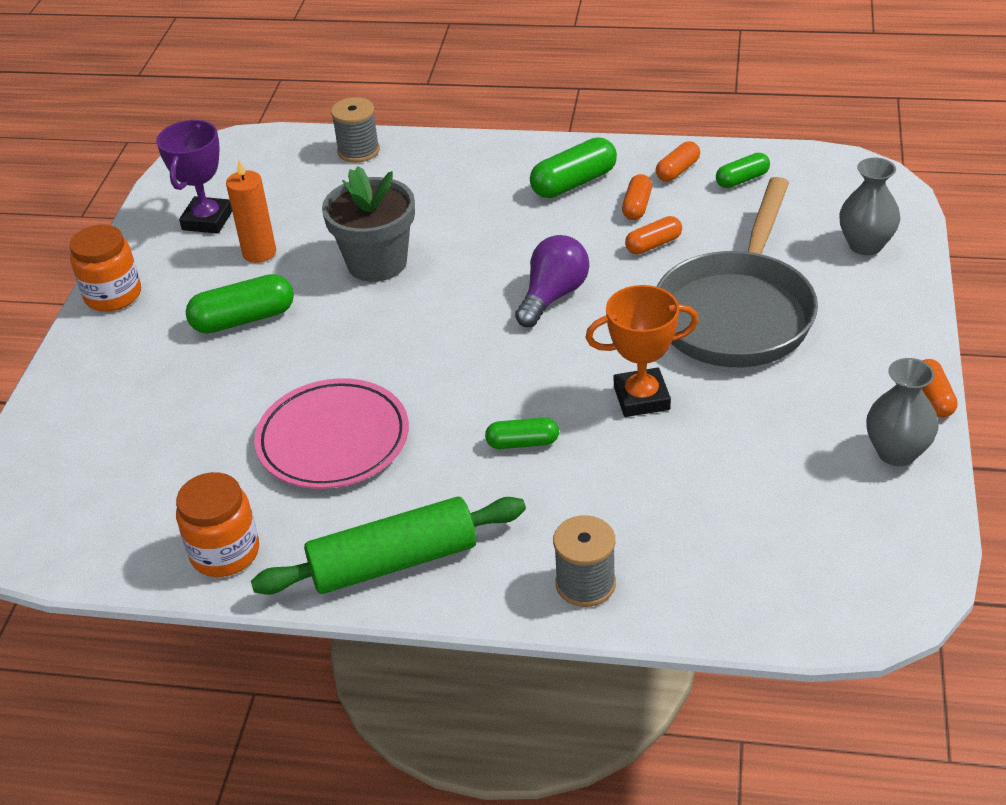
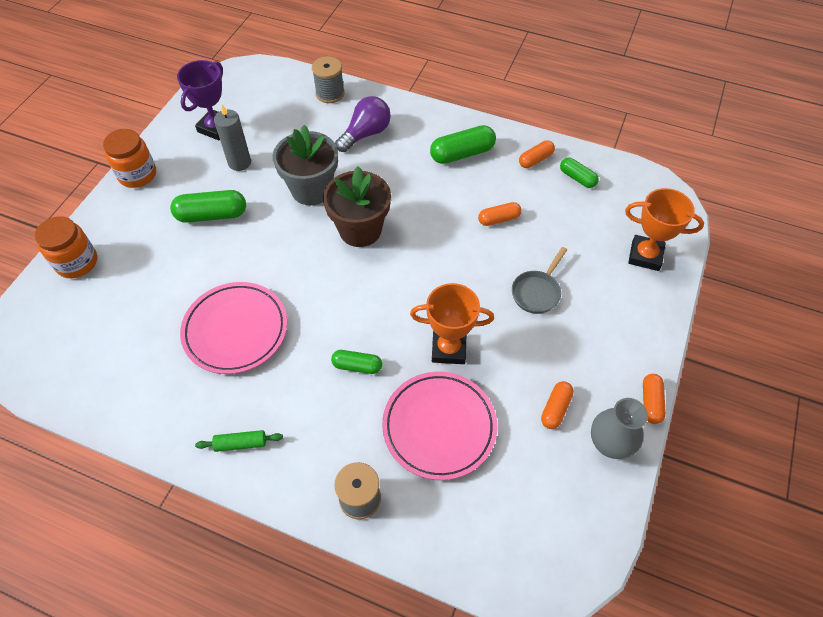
camera: 10 degrees right, 15 degrees up
orange jar [176,472,259,577] -> orange jar moved to [35,216,97,278]
orange candle [226,160,276,263] -> grey candle [214,105,251,171]
green rolling pin [251,497,526,595] -> green rolling pin [195,430,283,452], size x0.45
purple light bulb [515,235,589,327] -> purple light bulb moved to [335,96,391,152]
orange capsule [622,174,652,220] -> orange capsule moved to [541,381,574,429]
grey pan [656,177,818,367] -> grey pan [512,247,567,314], size x0.43
green capsule [716,153,770,188] -> green capsule turned 60 degrees clockwise [560,157,599,188]
grey vase [839,158,901,255] -> orange trophy [625,188,704,271]
none -> brown flower pot [323,166,391,247]
none -> pink plate [382,372,497,480]

